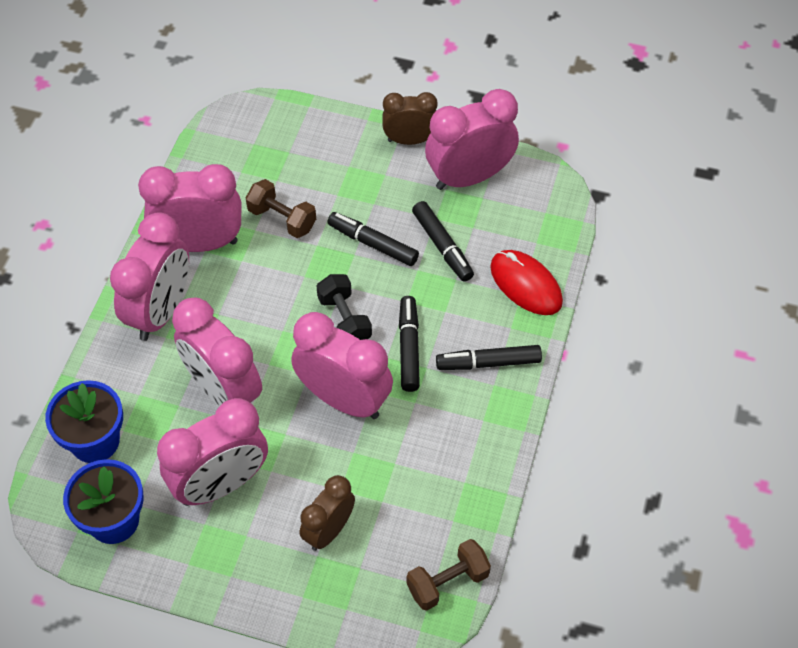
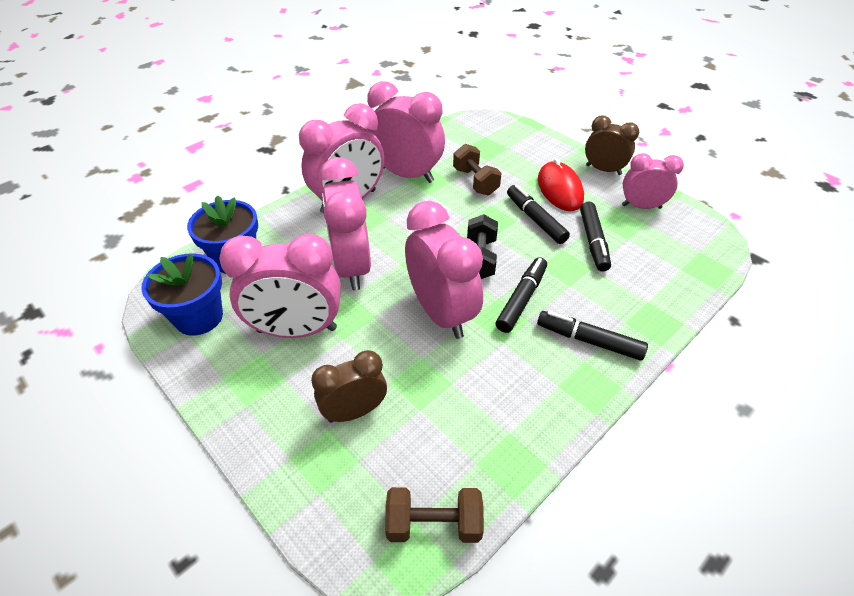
camera: 30 degrees right, 10 degrees down
pink clock [425,89,519,190] -> pink clock [622,153,684,209], size x0.61
red mouse [490,250,563,315] -> red mouse moved to [538,158,584,211]

